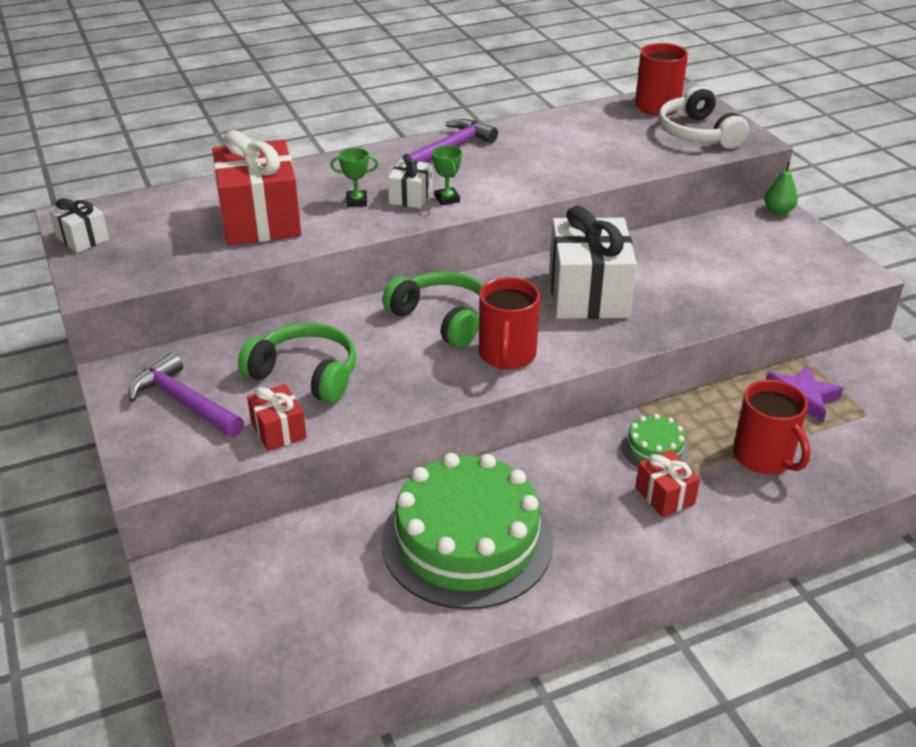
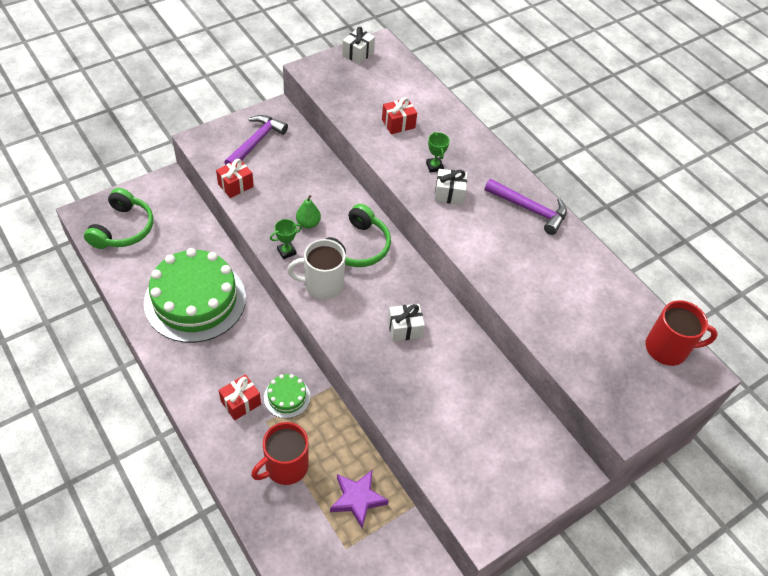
camera: 75 degrees right, 15 degrees up
red gift [212,130,301,245] -> red gift [382,97,417,134], size x0.48
green headphones [238,323,356,404] -> green headphones moved to [84,188,153,249]
green trophy [432,145,462,205] -> green trophy moved to [270,219,302,259]
red mug [479,277,540,370] -> white mug [287,239,346,300]
white gift [549,206,637,319] -> white gift [388,304,425,342], size x0.48
white headphones [658,86,749,149] -> none
green pear [764,162,798,215] -> green pear moved to [296,195,321,228]

